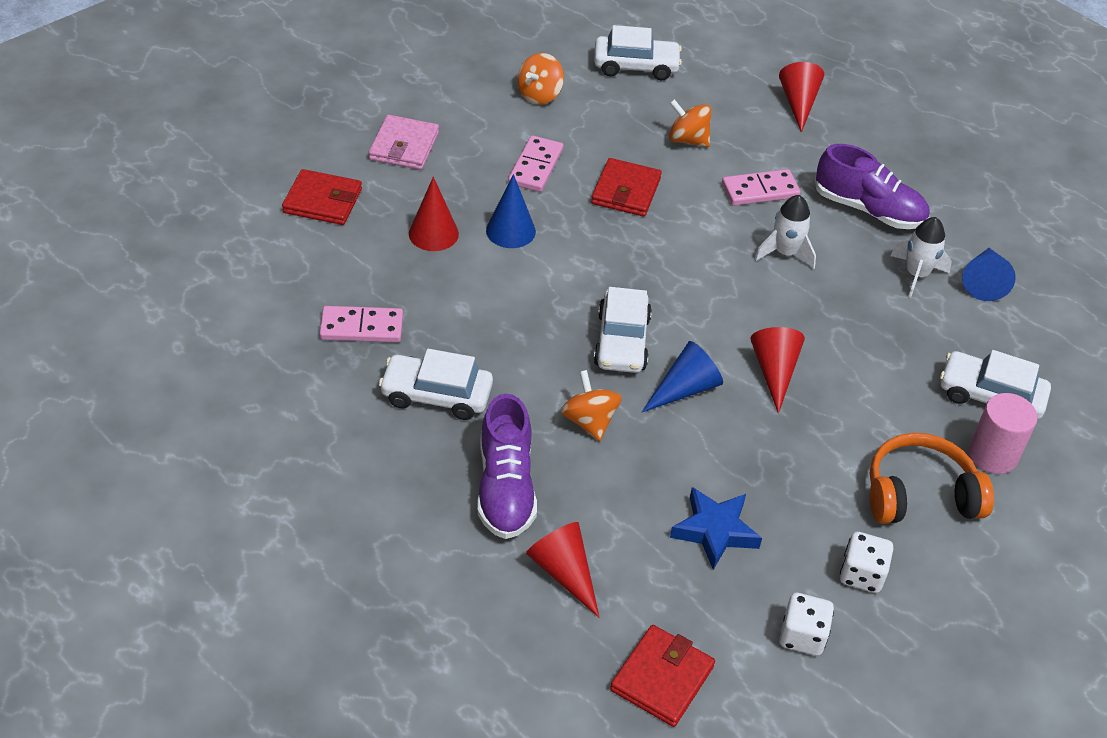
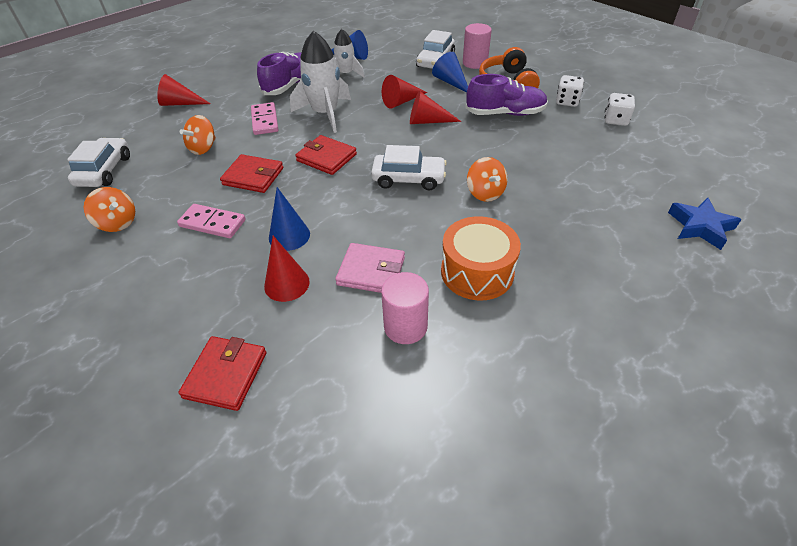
camera: 85 degrees left, 0 degrees up
pink domino [319,306,403,342] -> pink cylinder [381,272,429,344]
pink wallet [369,115,439,170] -> pink wallet moved to [335,243,405,293]
white car [379,349,493,420] -> orange drum [441,216,521,300]
purple shoe [478,394,537,539] -> purple shoe moved to [465,74,548,116]
red cone [526,522,600,618] -> red cone moved to [382,75,428,109]
orange spinning top [561,370,622,441] -> orange spinning top turned 90 degrees counterclockwise [467,157,508,202]
red wallet [610,625,715,727] -> red wallet moved to [295,135,357,175]
blue cone [642,341,723,412] -> blue cone moved to [432,52,468,93]
blue star [670,487,762,570] -> blue star moved to [668,198,742,250]
white rocket [754,195,816,270] -> white rocket [290,30,351,133], size x1.65

